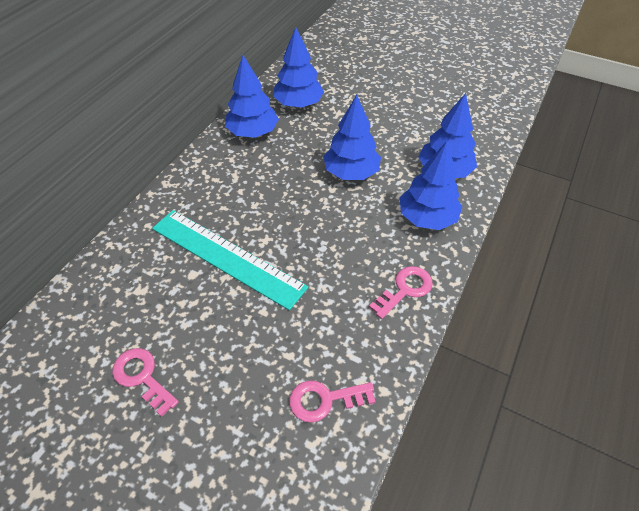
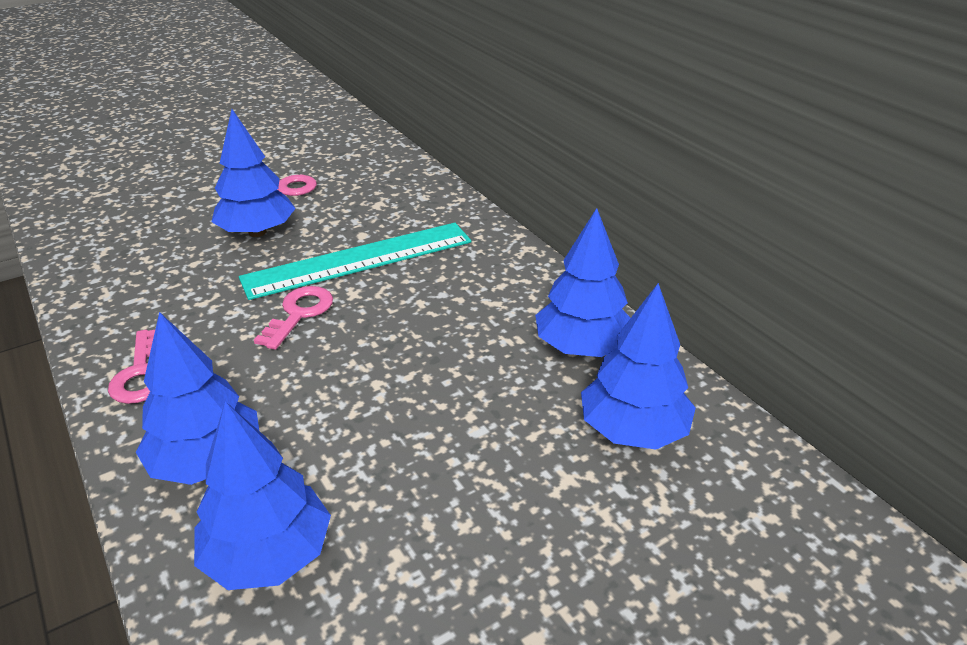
camera: 120 degrees right, 15 degrees down
pink key [289,380,376,423] -> pink key moved to [254,286,333,350]
blue tree [323,95,381,180] -> blue tree moved to [212,109,296,237]

